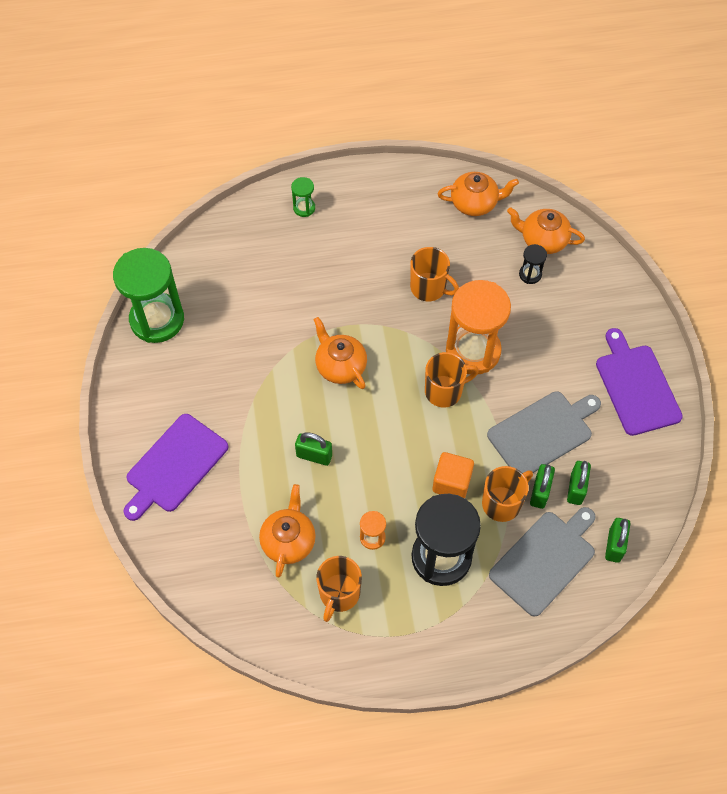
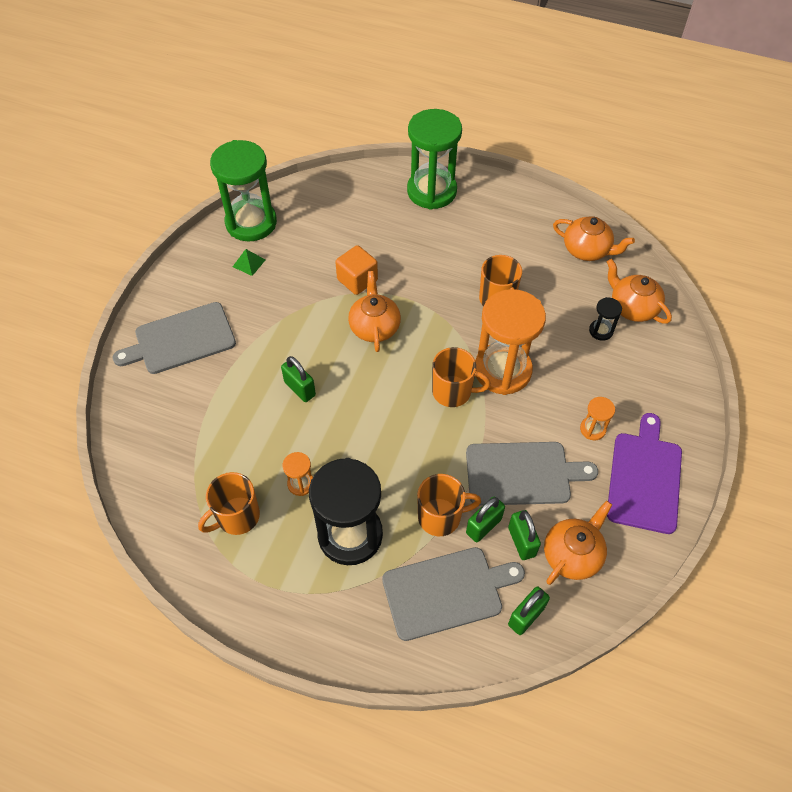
camera: 30 degrees right, 5 degrees down
purple cutting board [123,414,228,521] -> grey cutting board [113,302,236,374]
orange teapot [259,484,316,577] -> orange teapot moved to [544,501,612,585]
green hourglass [291,177,315,217] -> green hourglass [407,109,462,210], size x2.33
orange cube [432,452,474,498] -> orange cube moved to [335,245,378,295]
green padlock [567,461,591,505] -> green padlock turned 60 degrees counterclockwise [508,510,541,560]
none -> green pyramid [233,249,265,276]
none -> orange hourglass [580,397,615,440]

